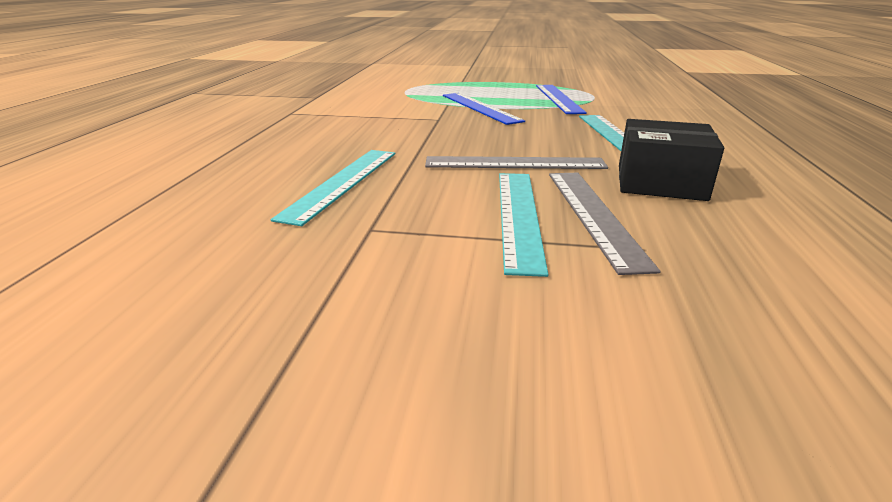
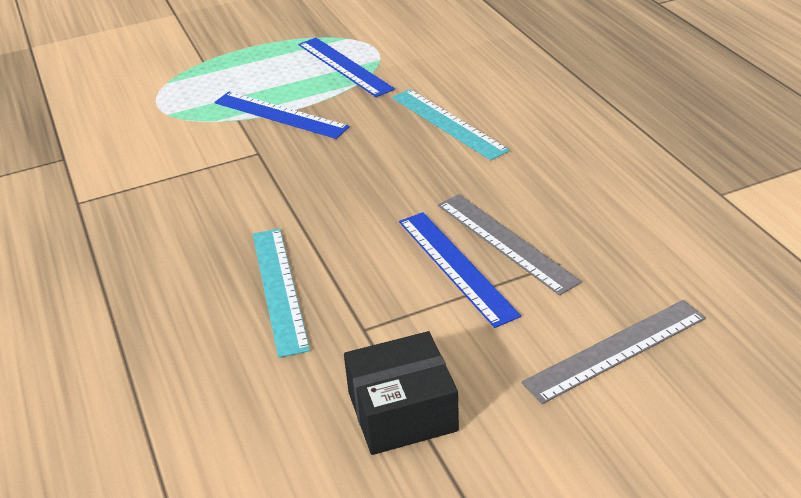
camera: 30 degrees left, 10 degrees up
grey ruler [425,156,608,169] -> grey ruler moved to [521,300,706,404]
turquoise ruler [499,173,548,277] -> blue ruler [399,212,521,328]
black box [619,119,724,201] -> black box moved to [344,331,459,455]

